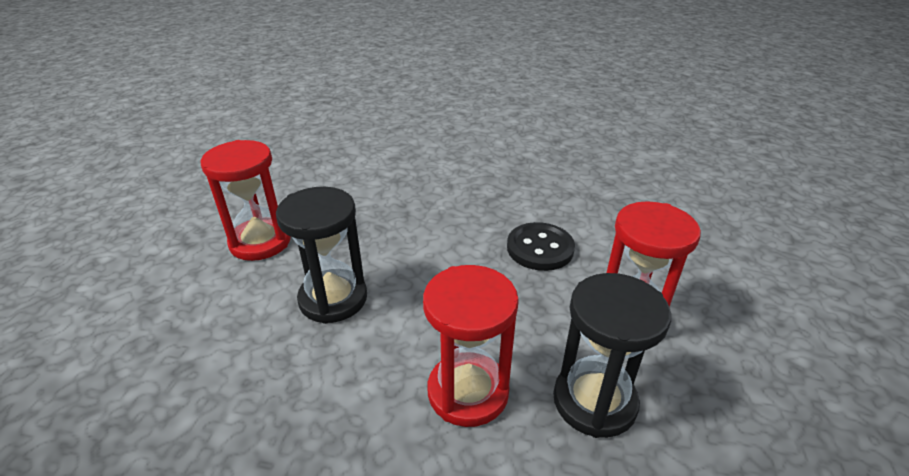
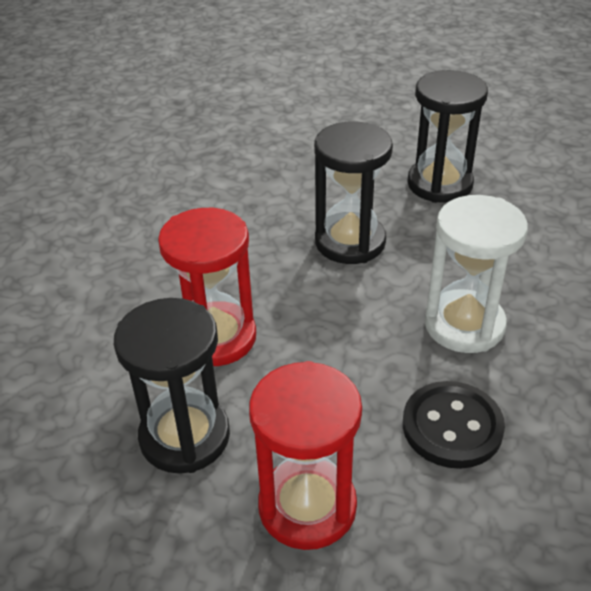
camera: 95 degrees right, 5 degrees up
red hourglass [200,140,291,261] -> black hourglass [407,70,488,203]
none -> white hourglass [425,195,528,353]

